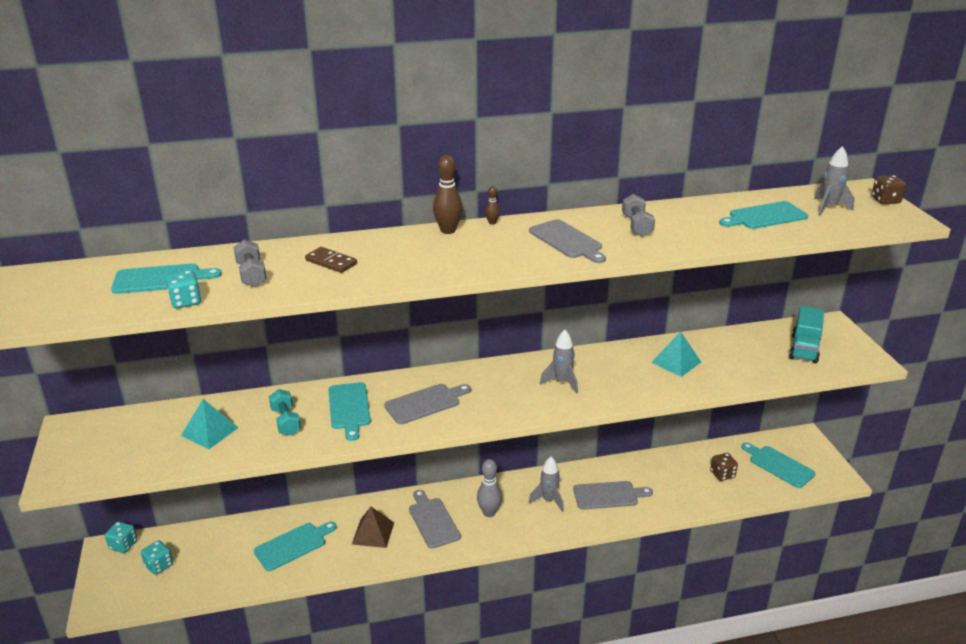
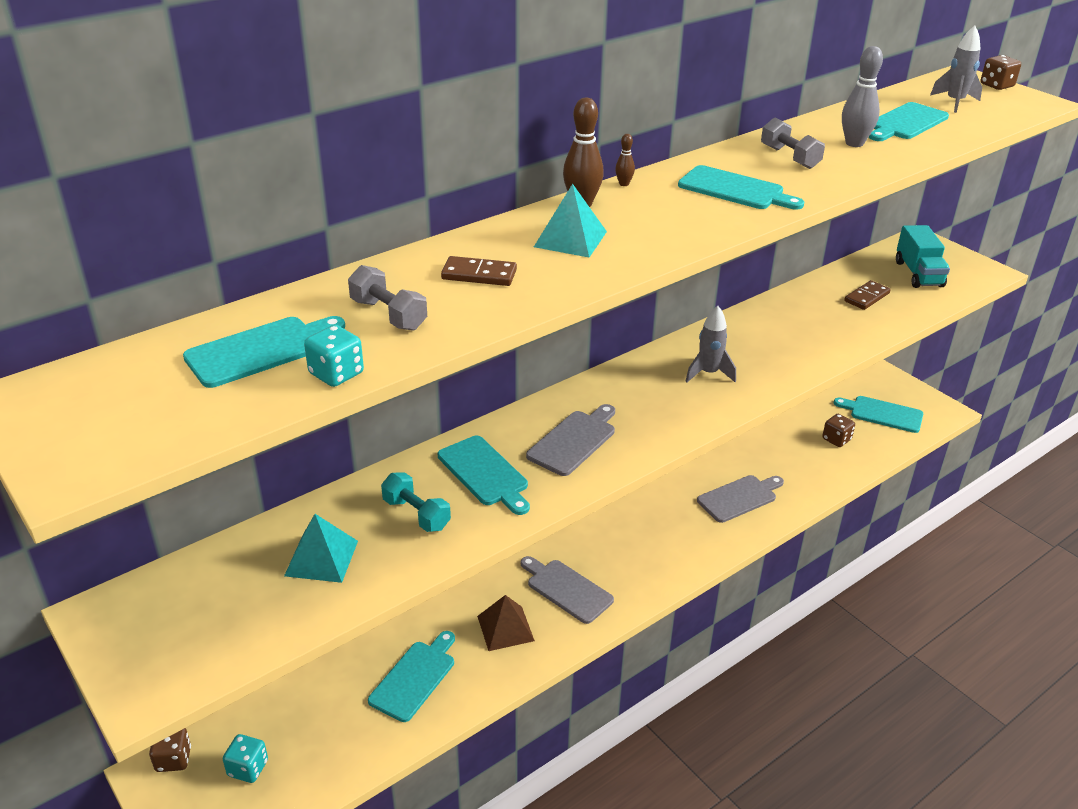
camera: 25 degrees left, 5 degrees up
turquoise dice [105,522,137,553] -> brown dice [149,728,191,772]
grey bowling pin [477,459,502,517] -> grey bowling pin moved to [842,46,883,147]
grey cutting board [529,219,606,263] -> turquoise cutting board [678,165,804,210]
grey rocket [529,457,564,512] -> none
turquoise pyramid [651,331,701,377] -> turquoise pyramid moved to [534,184,607,257]
none -> brown domino [844,280,891,310]

